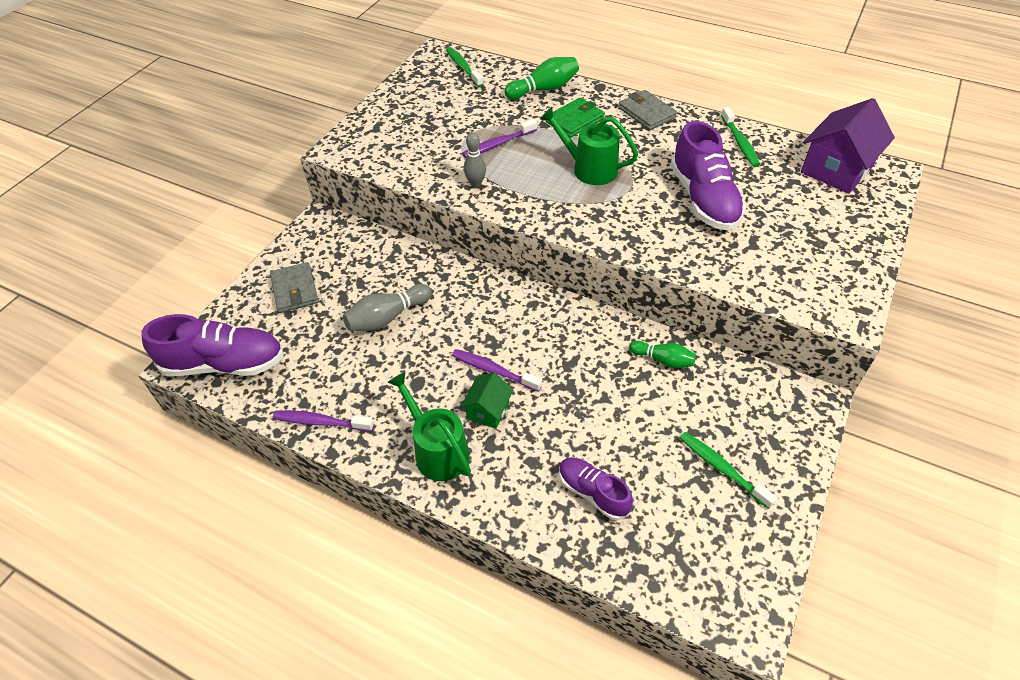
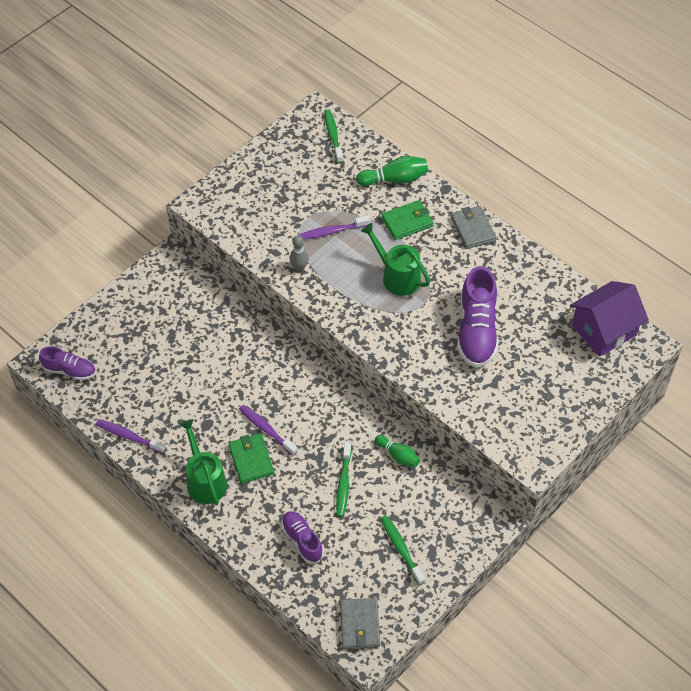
camera: 15 degrees right, 5 degrees up
purple shoe [142,314,284,376] -> purple shoe [39,346,96,381], size x0.58
grey wallet [270,262,319,313] -> grey wallet moved to [340,598,380,649]
grey bowling pin [343,284,432,331] -> none
green house [461,372,514,429] -> green wallet [228,433,274,484]
green toothbrush [721,107,760,167] -> green toothbrush moved to [336,442,351,517]

